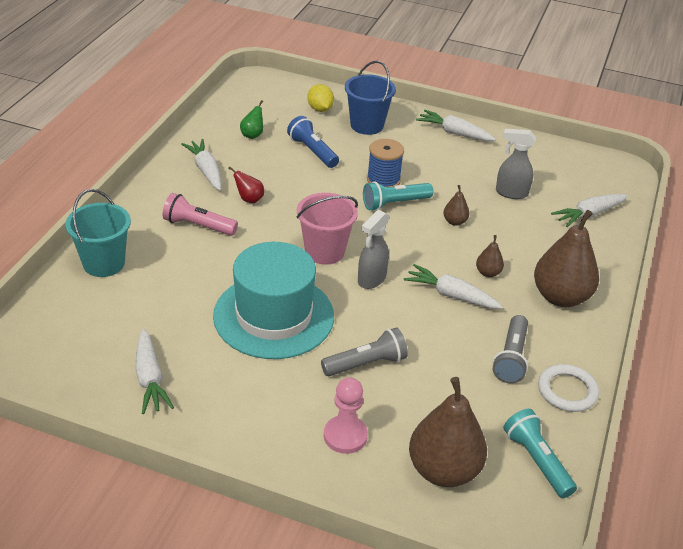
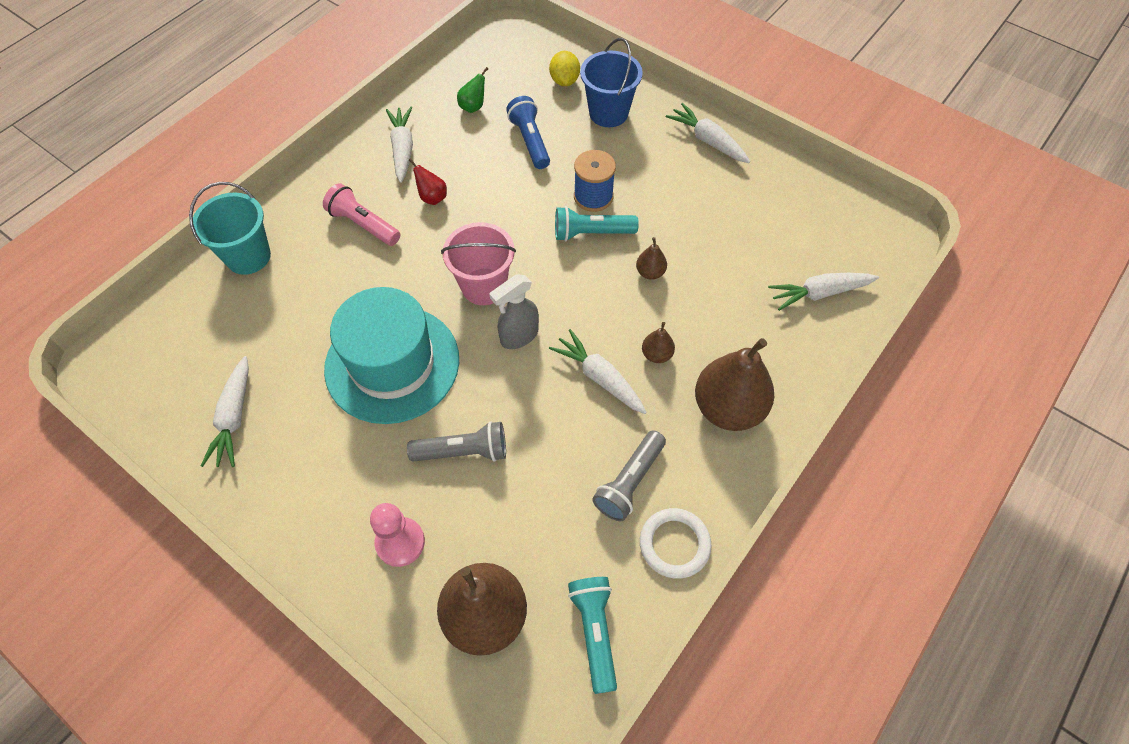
camera: 20 degrees right, 20 degrees up
grey spray bottle [496,129,536,199] -> none

